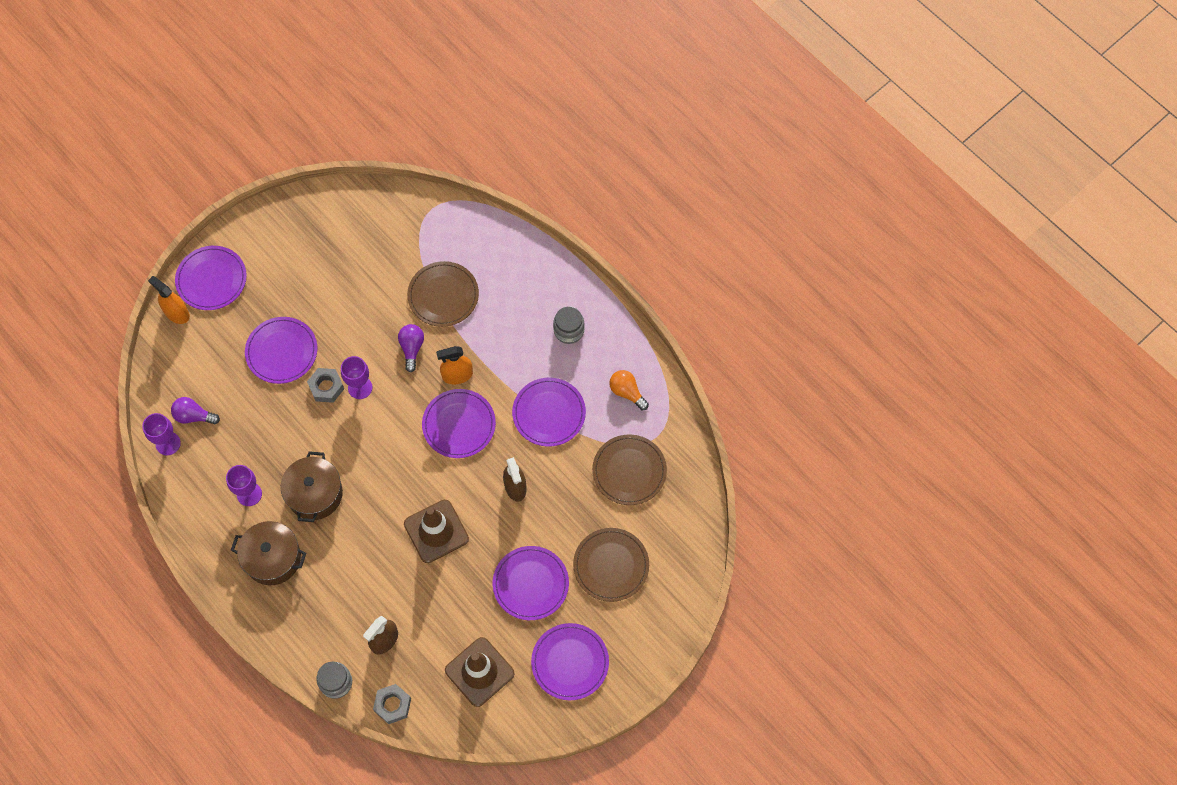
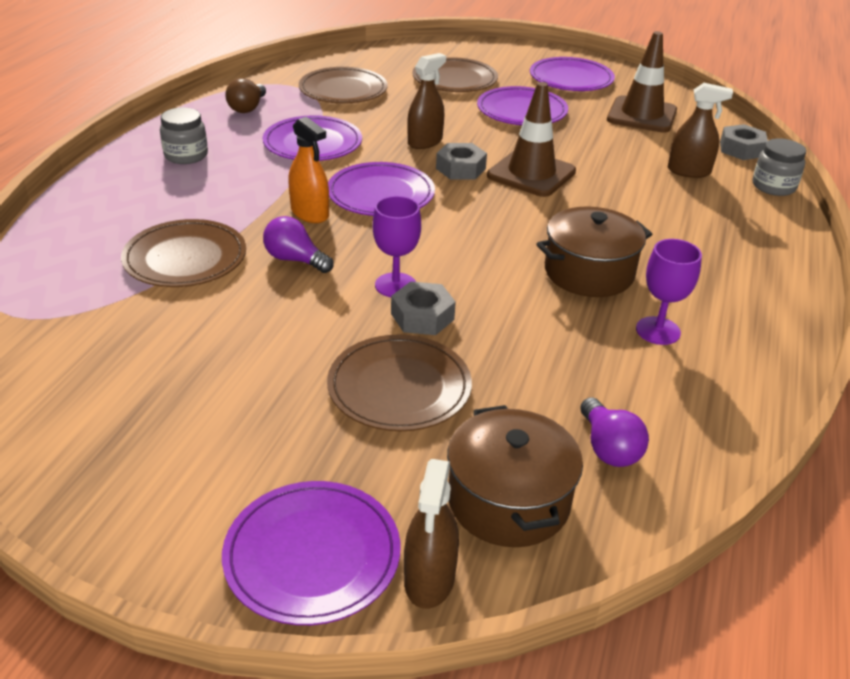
camera: 120 degrees left, 30 degrees down
purple goblet [142,413,181,455] -> none
orange spray bottle [148,276,190,324] -> brown spray bottle [404,459,459,609]
brown pot [231,521,306,585] -> brown pot moved to [447,405,583,547]
purple plate [245,317,317,384] -> brown plate [327,335,472,431]
purple light bulb [398,324,424,372] -> purple light bulb turned 60 degrees clockwise [263,216,334,273]
orange light bulb [609,370,649,410] -> brown light bulb [225,78,266,113]
none -> grey nut [436,143,487,180]

